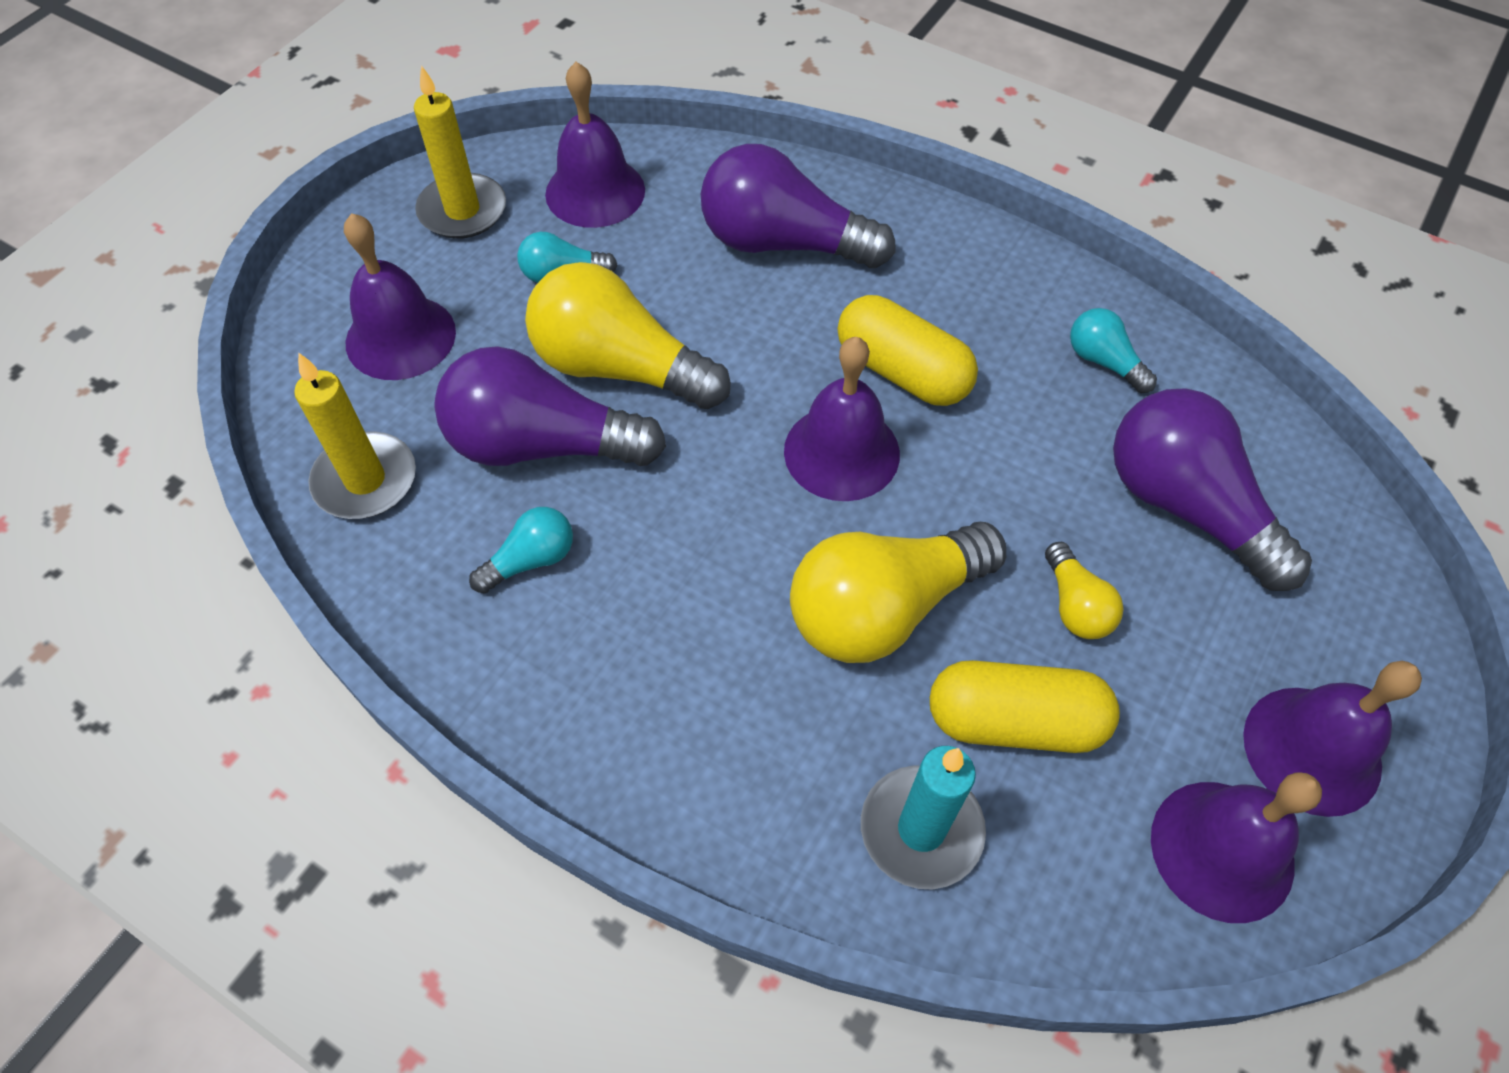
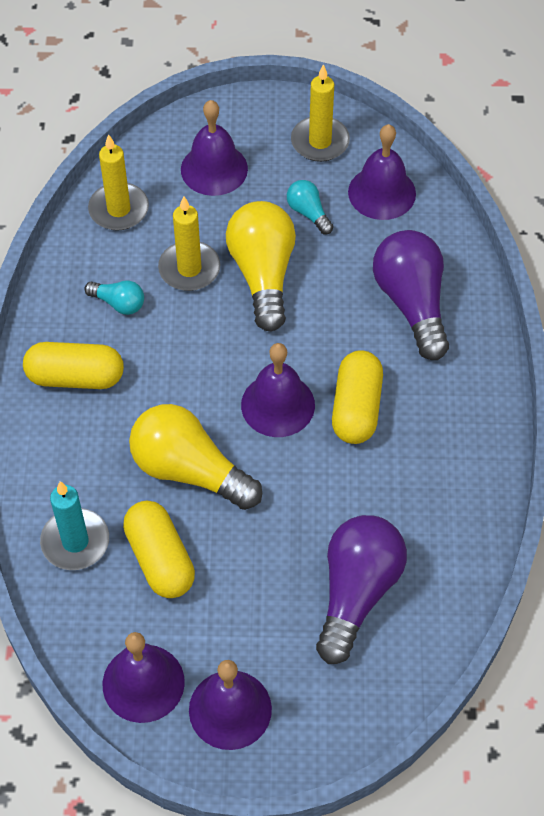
camera: 60 degrees right, 0 degrees up
purple light bulb [434,346,666,466] -> yellow candle [158,196,220,291]
yellow light bulb [1045,542,1124,639] -> none
turquoise light bulb [1070,308,1157,393] -> none
none -> yellow capsule [23,342,124,389]

